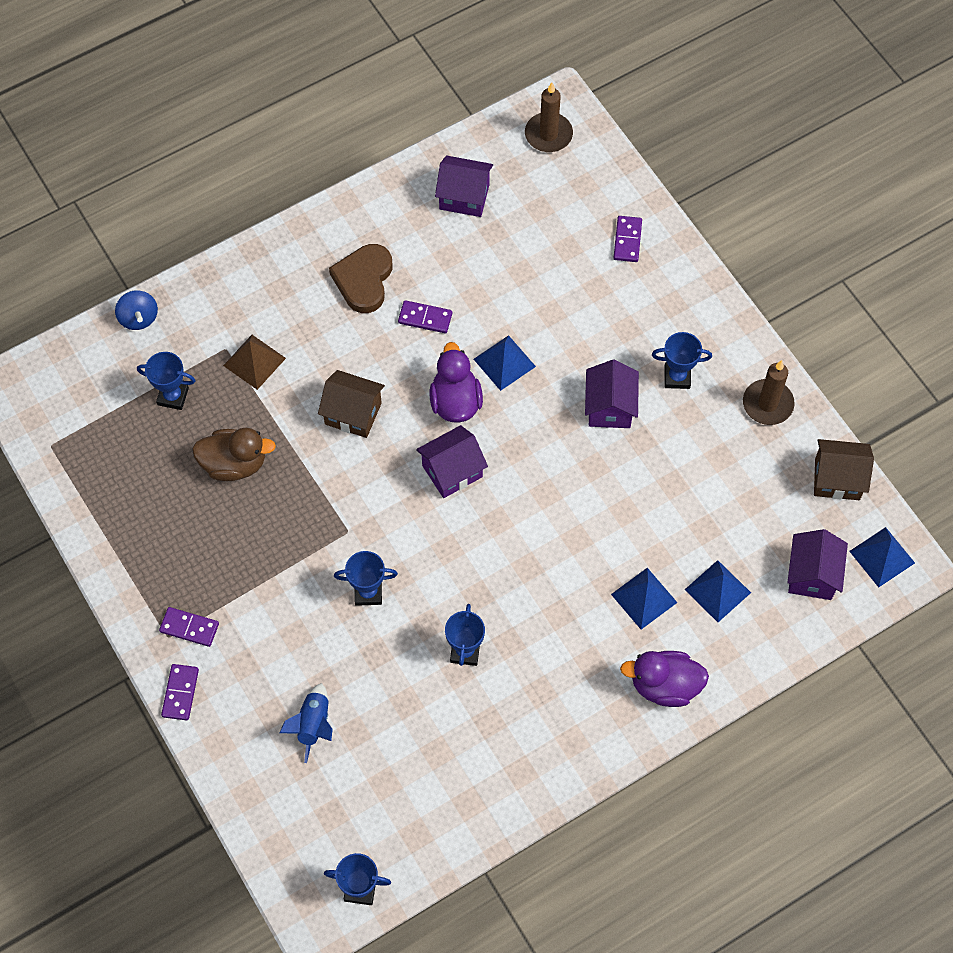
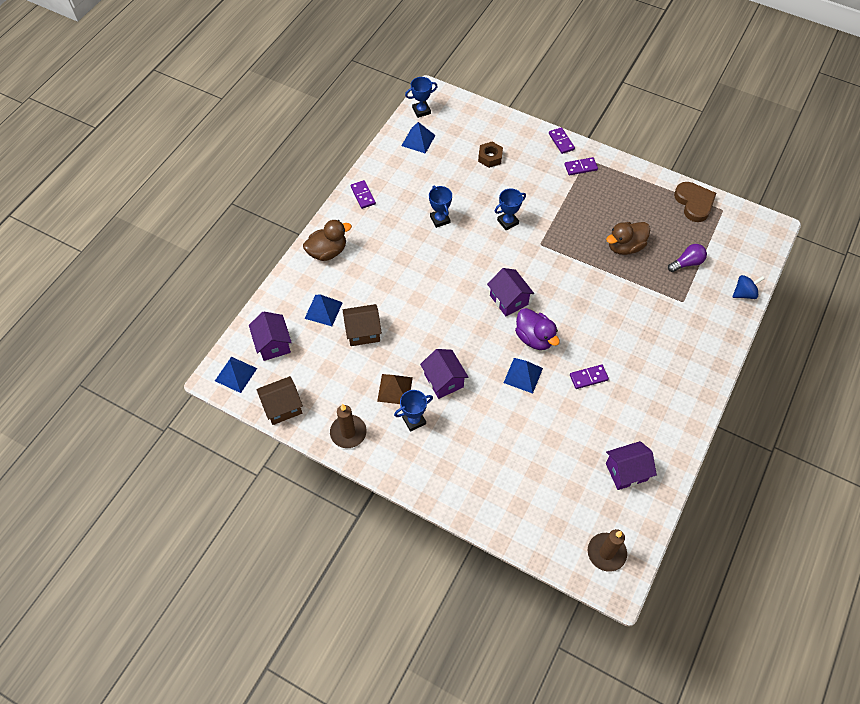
camera: 150 degrees right, 5 degrees down
blue spinning top [115,290,158,330] -> blue spinning top turned 120 degrees clockwise [732,275,765,299]
blue trophy [137,352,196,410] -> purple light bulb [668,244,707,272]
brown pyramid [223,335,286,390] -> brown pyramid moved to [377,374,413,404]
blue rocket [279,683,333,763] -> brown nut [478,142,503,168]
brown house [318,370,385,438] -> brown house moved to [343,304,382,346]
brown heart [329,244,392,313] -> brown heart moved to [674,182,716,222]
purple house [416,425,488,498] -> purple house turned 60 degrees counterclockwise [487,268,534,316]
blue pyramid [611,568,677,629] -> blue pyramid moved to [401,122,435,154]
purple domino [613,216,642,262] -> purple domino moved to [351,180,376,209]
purple duck [620,651,709,707] -> brown duck [303,220,352,261]

